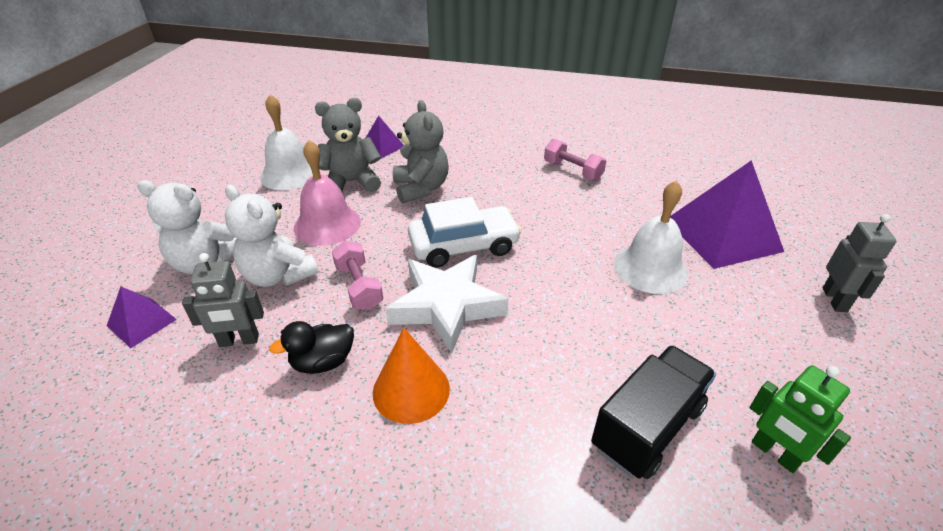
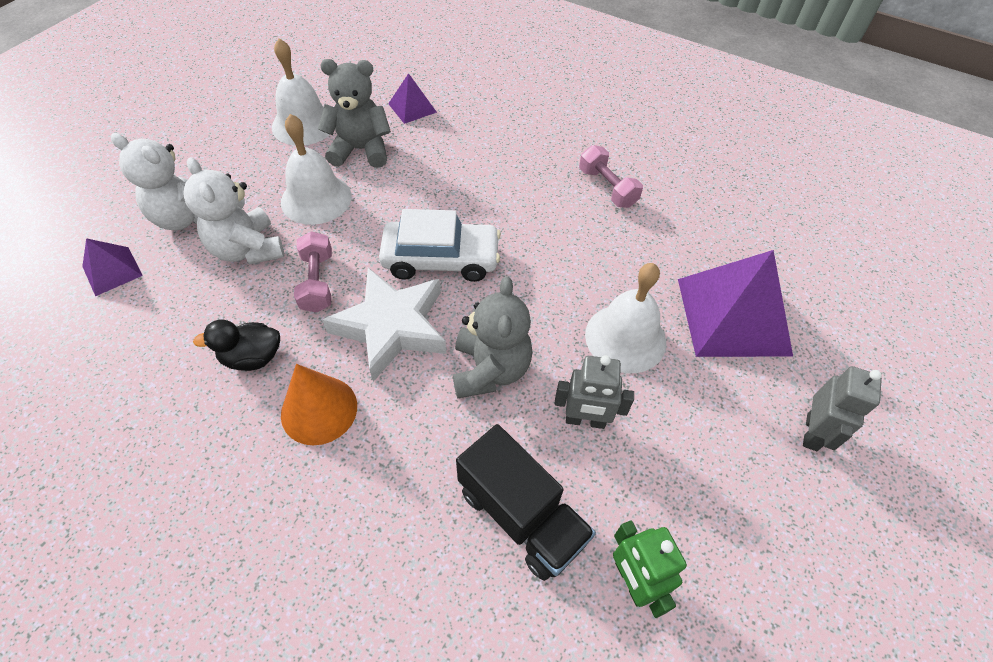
camera: 15 degrees right, 15 degrees up
grey robot [182,253,264,347] -> grey robot moved to [555,355,634,429]
pink bell [294,140,361,246] -> white bell [281,114,352,225]
grey teddy bear [393,100,449,204] -> grey teddy bear moved to [453,276,532,399]
black truck [591,345,716,479] -> black truck turned 75 degrees clockwise [456,424,596,581]

